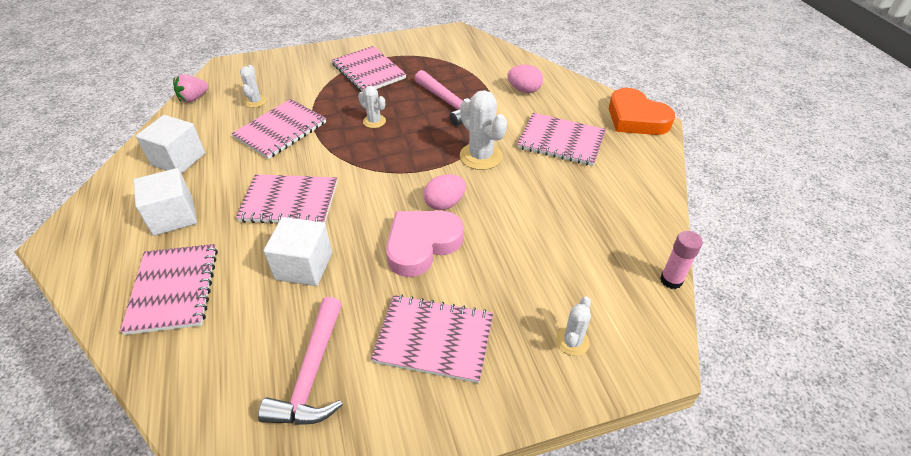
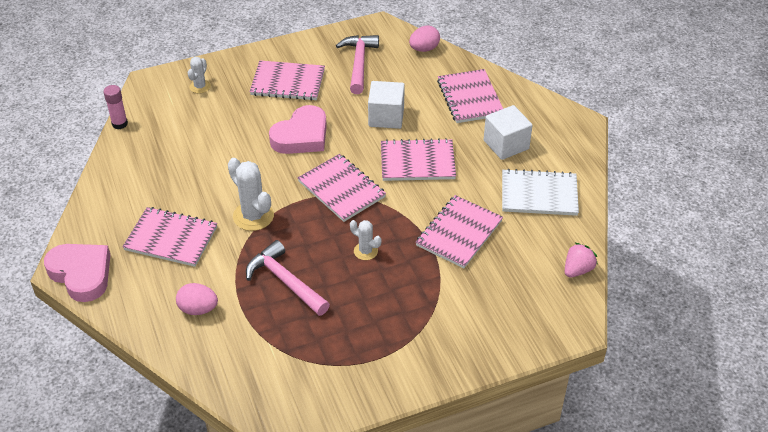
camera: 175 degrees right, 0 degrees up
white cube [136,115,205,174] -> white notebook [502,169,579,216]
white cactus [240,65,267,108] -> none
pink notebook [332,46,406,93] -> pink notebook moved to [298,154,386,222]
pink egg [423,174,466,210] -> pink egg moved to [409,26,440,52]
orange heart [609,88,675,135] -> pink heart [44,244,110,302]

